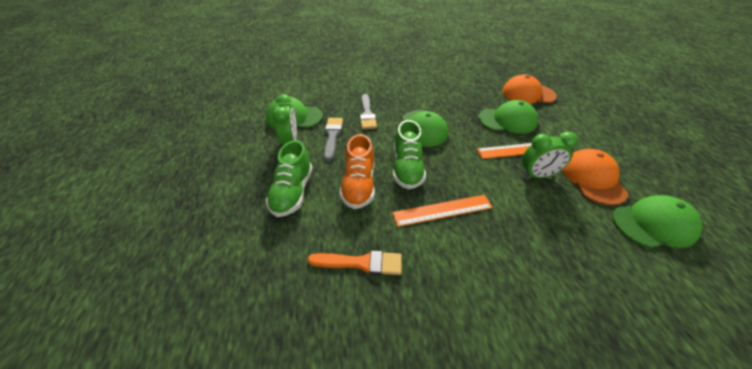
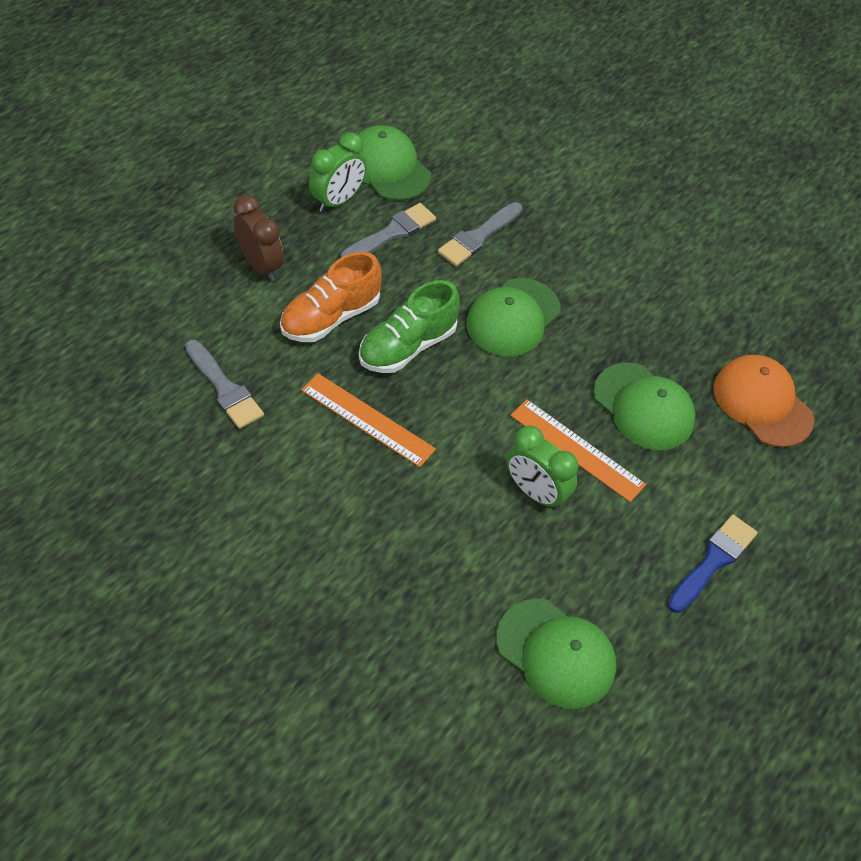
camera: 45 degrees right, 10 degrees up
green shoe [266,140,313,217] -> brown clock [234,194,284,281]
orange brush [308,251,402,275] -> grey brush [185,340,264,429]
orange cap [562,149,628,205] -> none
none -> blue brush [668,515,758,613]

